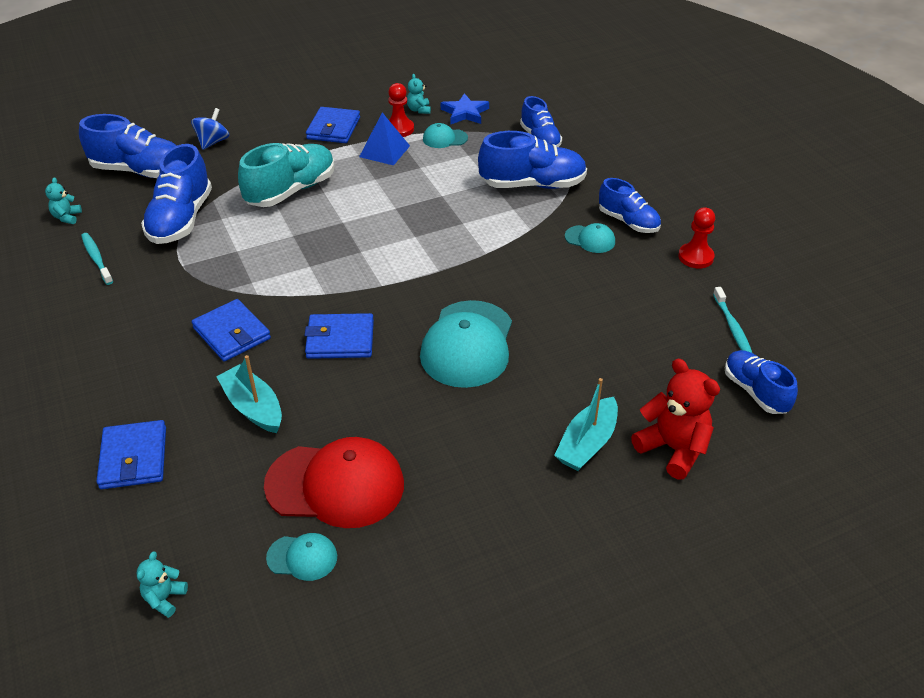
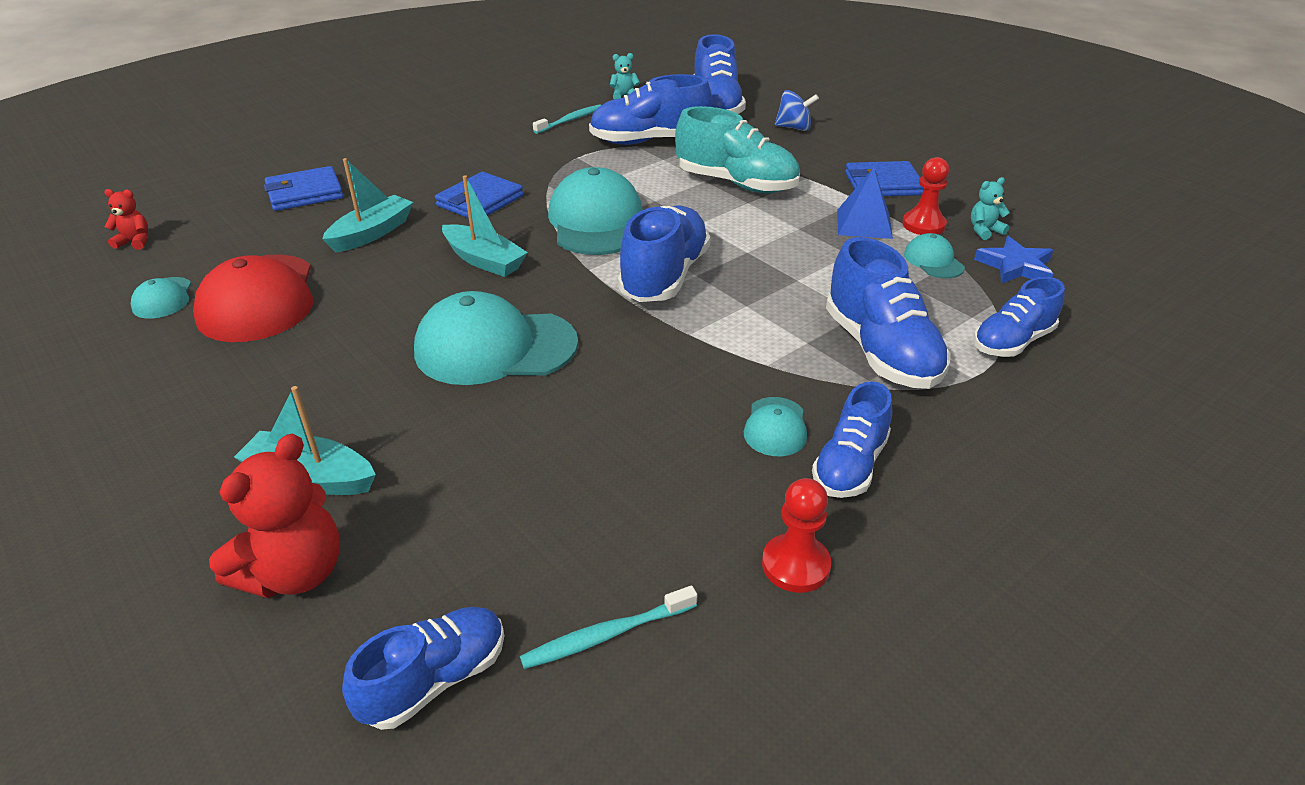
camera: 75 degrees right, 5 degrees down
turquoise teddy bear [137,551,188,618] -> red teddy bear [104,189,148,250]
blue wallet [304,313,374,359] -> turquoise boat [442,175,528,277]
none -> turquoise cap [548,167,643,255]
none -> blue shoe [618,205,710,302]

